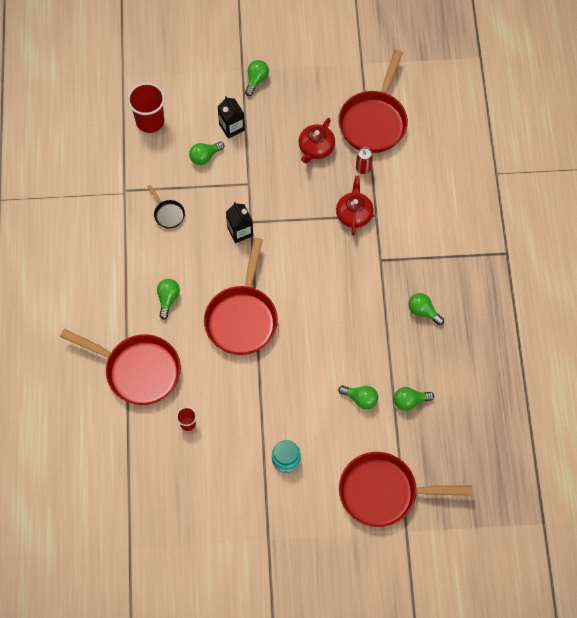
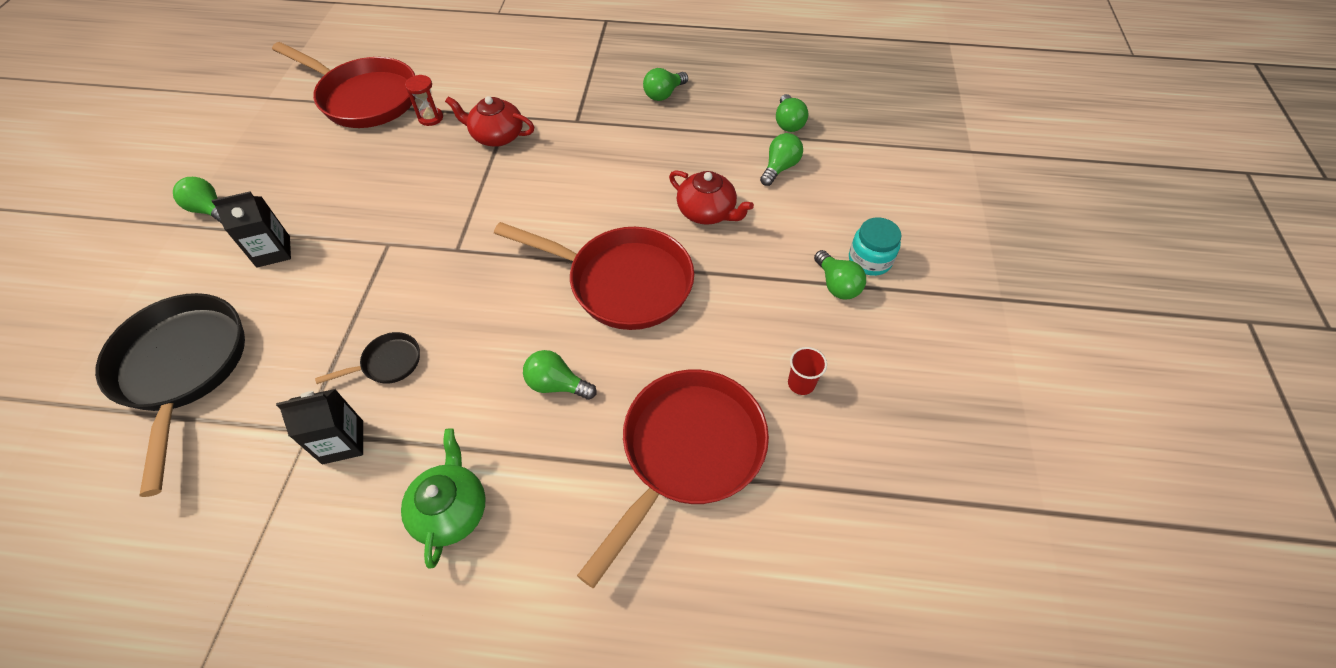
camera: 80 degrees left, 10 degrees down
red cup [127,83,165,133] -> black pan [95,293,245,497]
green light bulb [189,142,224,165] -> green light bulb moved to [814,250,866,299]
black carton [226,202,253,243] -> black carton moved to [276,389,363,464]
red teapot [299,118,335,163] -> red teapot moved to [669,170,754,225]
red pan [339,452,473,527] -> none
red can [356,148,373,174] -> red hourglass [405,75,443,126]
none -> green teapot [401,428,486,569]

